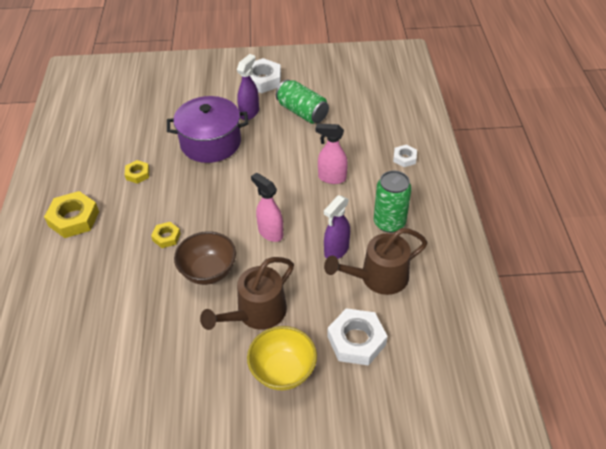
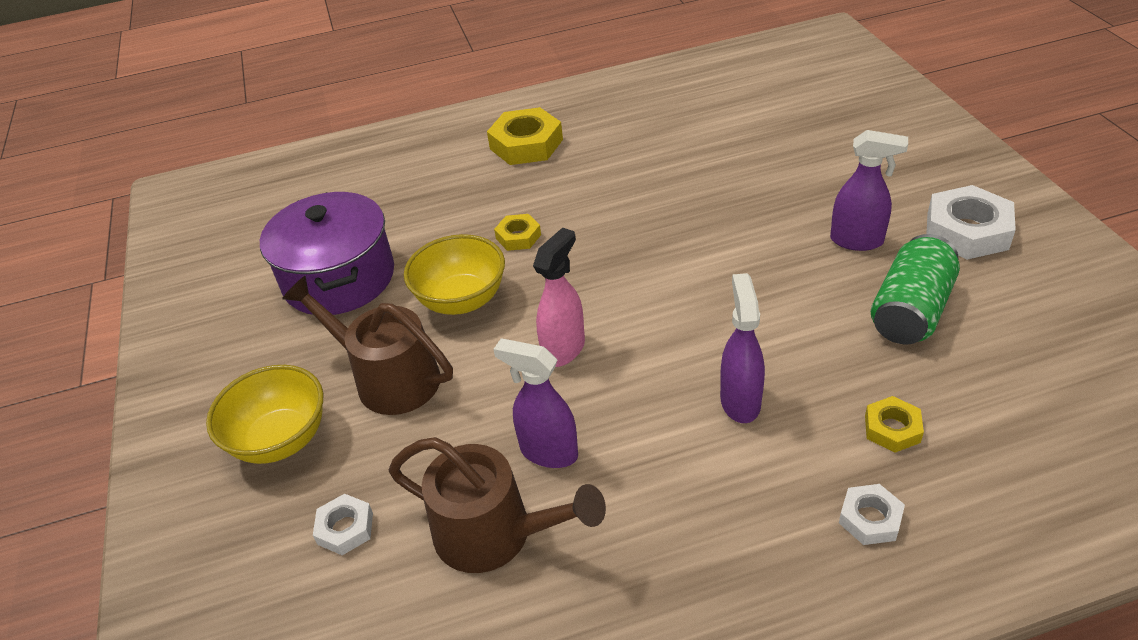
camera: 80 degrees right, 5 degrees down
yellow nut [125,160,150,184] -> yellow nut moved to [865,396,924,453]
purple pot [167,96,248,163] -> purple pot moved to [260,192,394,315]
brown bowl [174,231,236,285] -> yellow bowl [404,234,505,315]
pink spray bottle [316,124,348,184] -> purple spray bottle [720,273,765,423]
brown watering can [324,228,428,295] -> brown watering can turned 150 degrees clockwise [389,437,606,573]
white nut [327,308,388,366] -> white nut [313,494,373,555], size x0.55
green can [374,170,411,233] -> none

